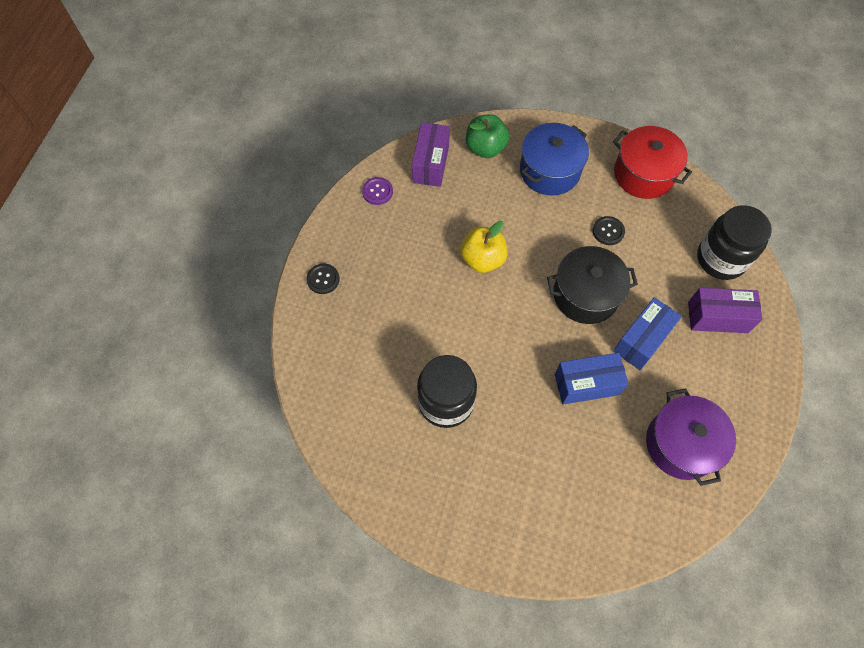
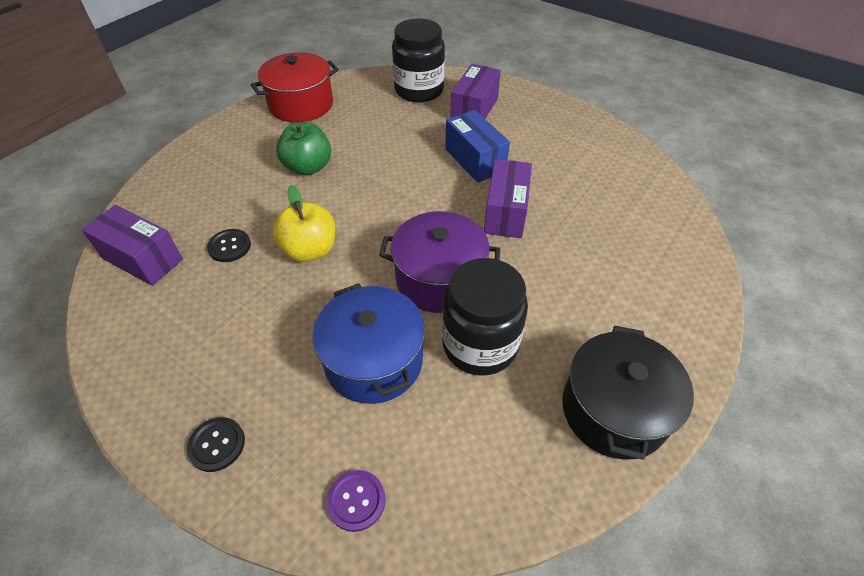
camera: 70 degrees left, 15 degrees down
purple button [362,177,393,205] -> purple button moved to [326,470,385,532]
green apple [466,114,509,158] -> green apple moved to [276,122,331,176]
blue pot [520,123,589,196] -> blue pot moved to [313,283,425,404]
black pot [547,246,638,324] -> black pot moved to [562,326,694,460]
blue box [555,353,629,405] -> purple box [484,159,532,238]
black button [593,216,625,245] -> black button moved to [207,229,251,262]
purple pot [646,388,736,486] -> purple pot moved to [379,211,500,313]

